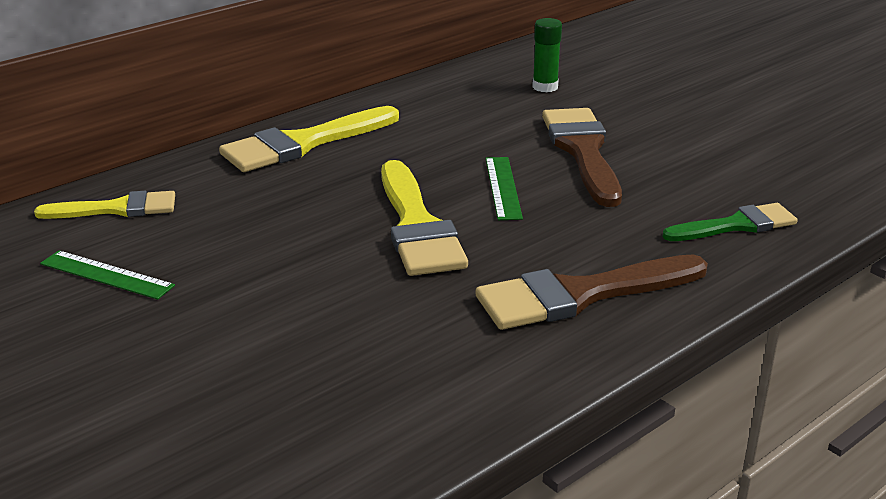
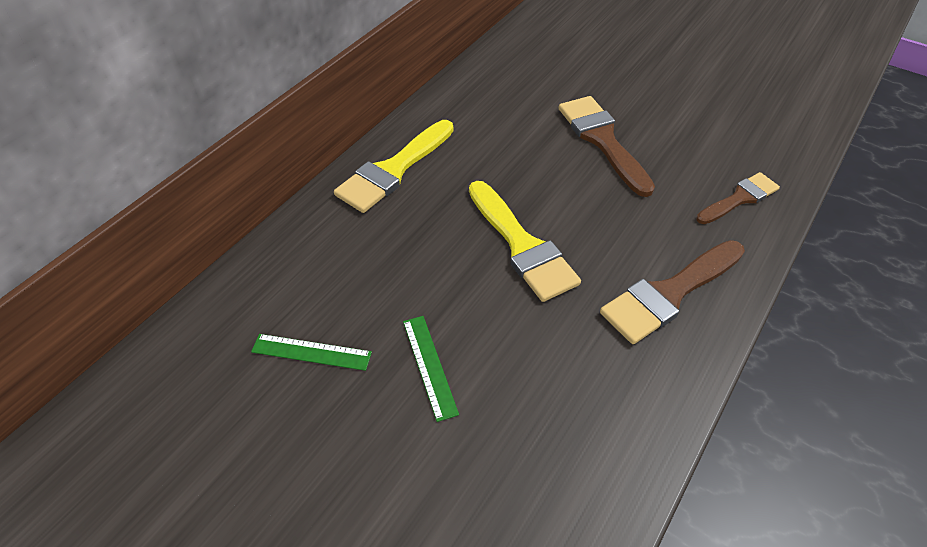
camera: 15 degrees left, 20 degrees up
yellow brush [34,191,175,219] -> none
green ruler [485,157,523,220] -> green ruler moved to [403,316,459,422]
green glue stick [532,18,562,92] -> none
green brush [662,203,798,241] -> brown brush [696,172,780,224]

